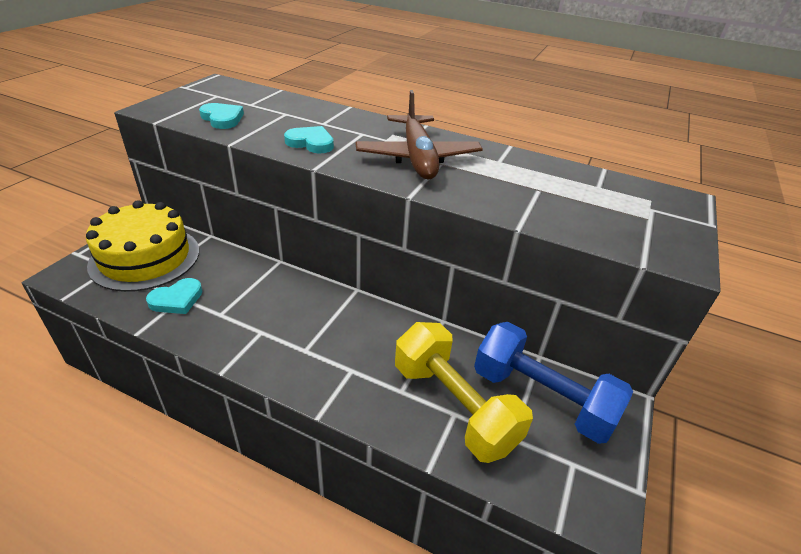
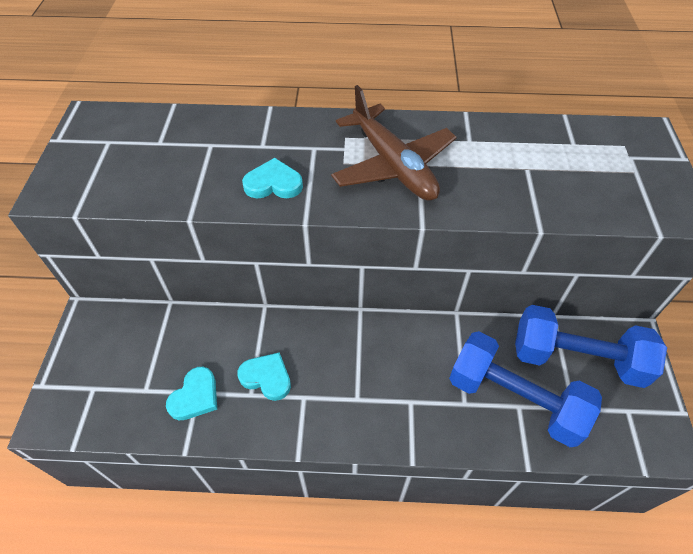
camera: 20 degrees left, 15 degrees up
yellow cake [86,200,199,292] -> none
turquoise heart [199,103,244,129] -> turquoise heart moved to [238,352,291,401]
yellow dumbbell [395,322,533,463] -> blue dumbbell [449,331,602,447]

